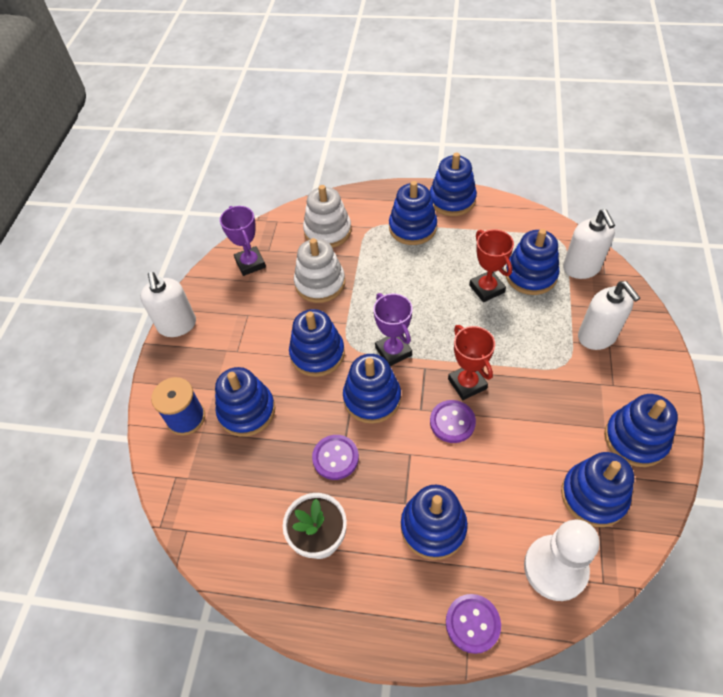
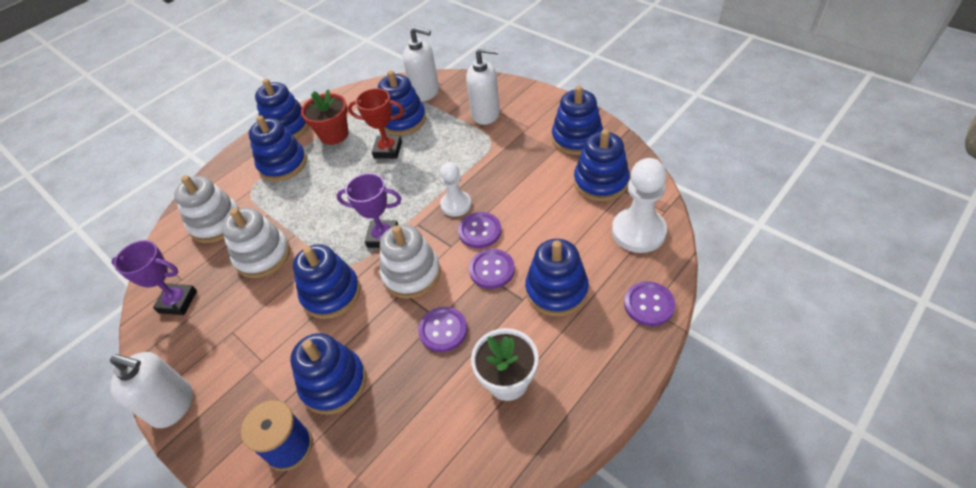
camera: 55 degrees left, 5 degrees down
blue stacking toy [343,354,401,424] -> white stacking toy [380,224,441,299]
red trophy [448,325,495,400] -> white pawn [440,162,471,217]
none -> red flower pot [301,89,348,145]
none -> purple button [469,249,515,289]

